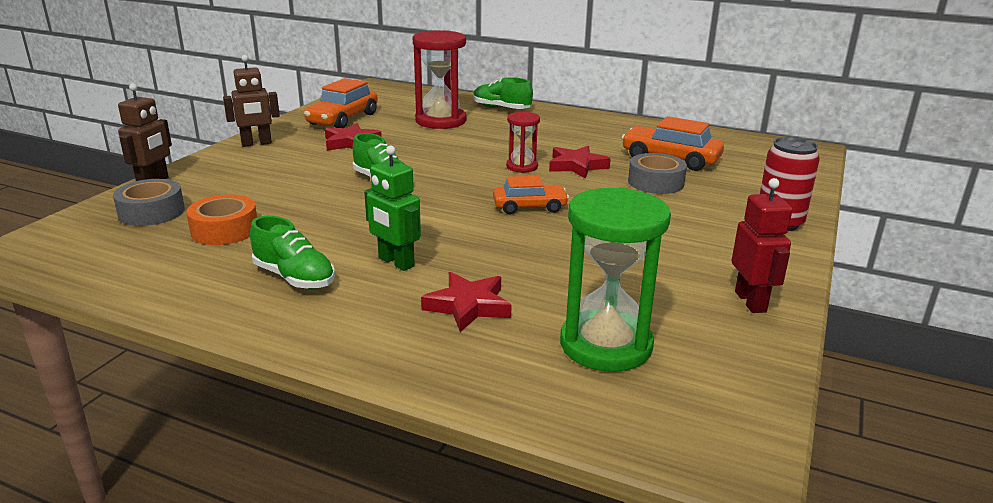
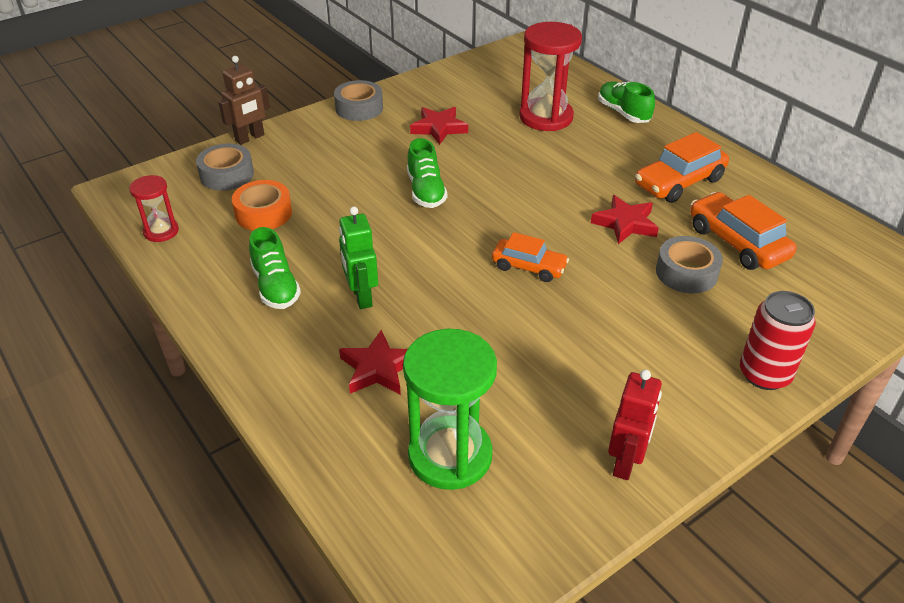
camera: 30 degrees right, 15 degrees up
brown robot [223,55,280,147] -> grey tape [334,80,383,121]
orange car [304,78,378,128] -> orange car moved to [635,132,729,203]
red hourglass [506,112,540,173] -> red hourglass moved to [129,175,179,242]

